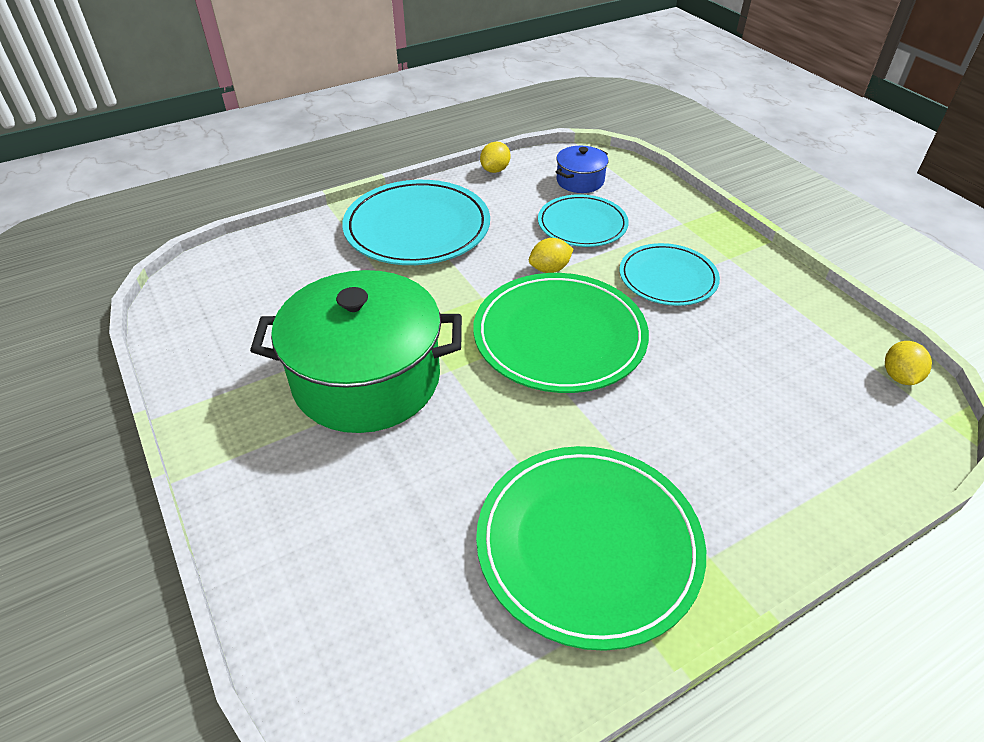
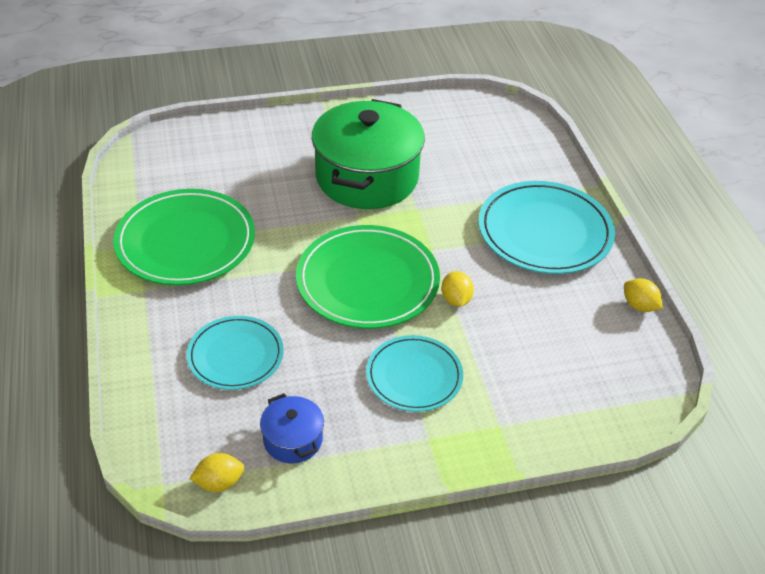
camera: 105 degrees right, 0 degrees up
turquoise plate [538,194,629,247] -> turquoise plate moved to [187,316,284,390]
blue pot [556,146,609,193] -> blue pot moved to [260,393,324,463]
yellow lemon [885,341,932,385] -> yellow lemon turned 45 degrees counterclockwise [189,453,245,492]

